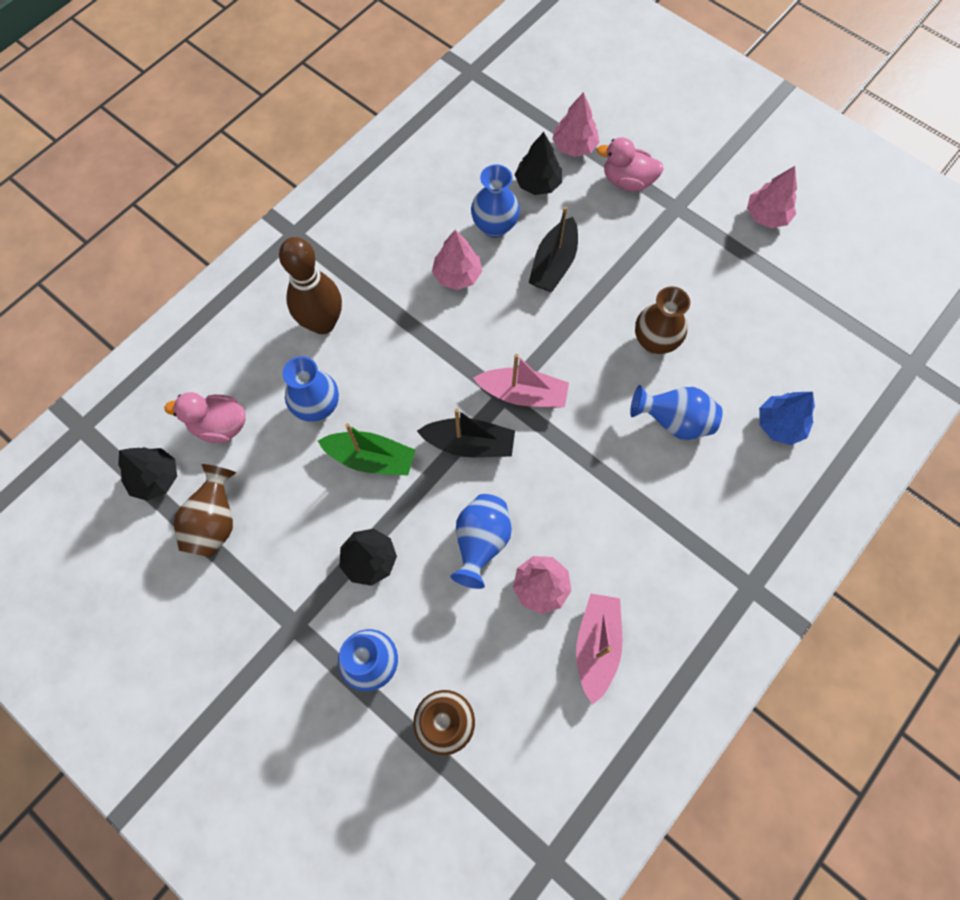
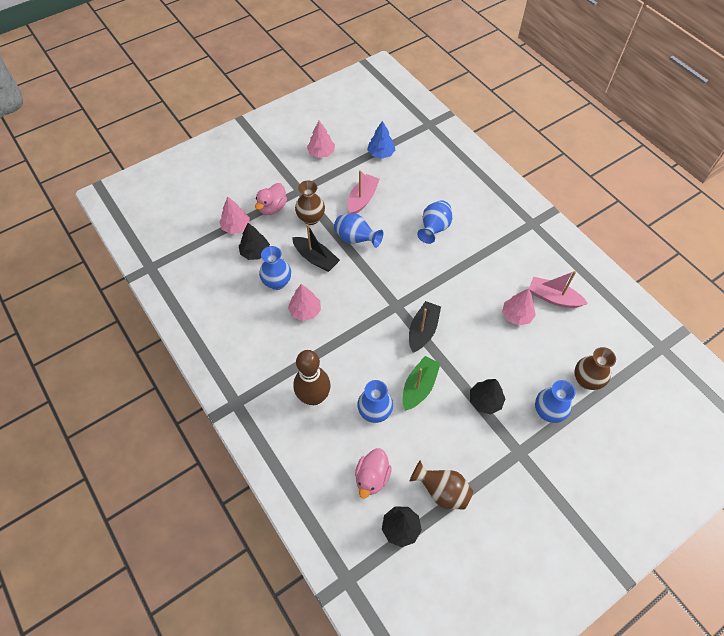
camera: 75 degrees left, 10 degrees down
blue vase [450,494,512,589] -> blue vase moved to [334,213,383,248]
pink boat [473,354,569,408] -> pink boat moved to [348,170,380,214]
brown vase [635,286,690,354] -> brown vase moved to [295,181,325,225]
blue tree [759,392,815,445] -> blue tree moved to [367,121,395,159]

